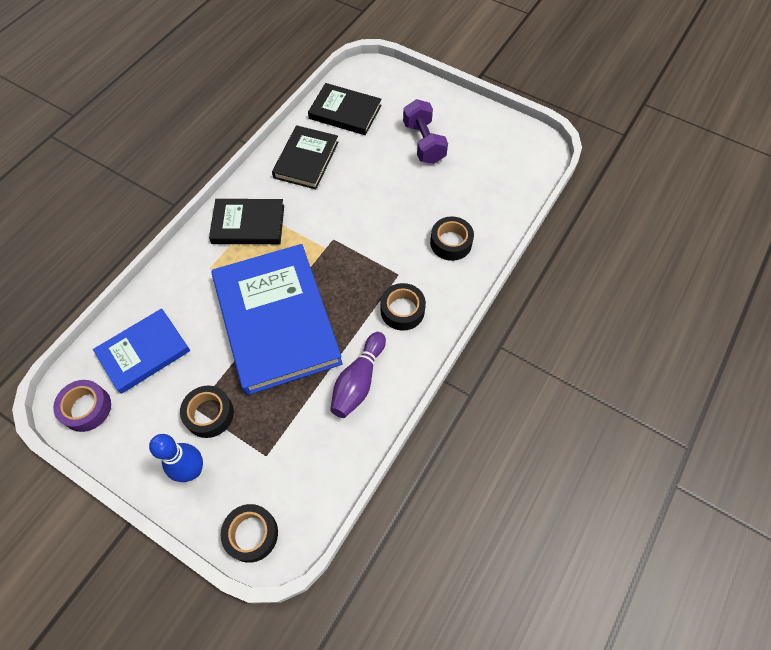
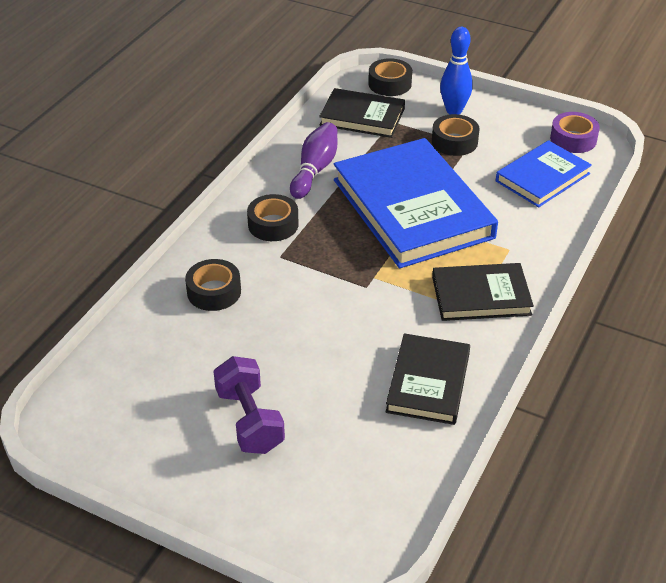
camera: 175 degrees right, 20 degrees down
black book [308,83,382,135] -> black book moved to [319,88,405,138]

